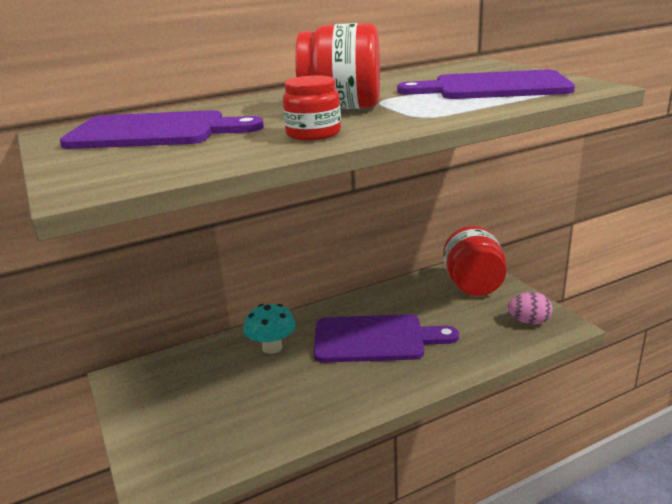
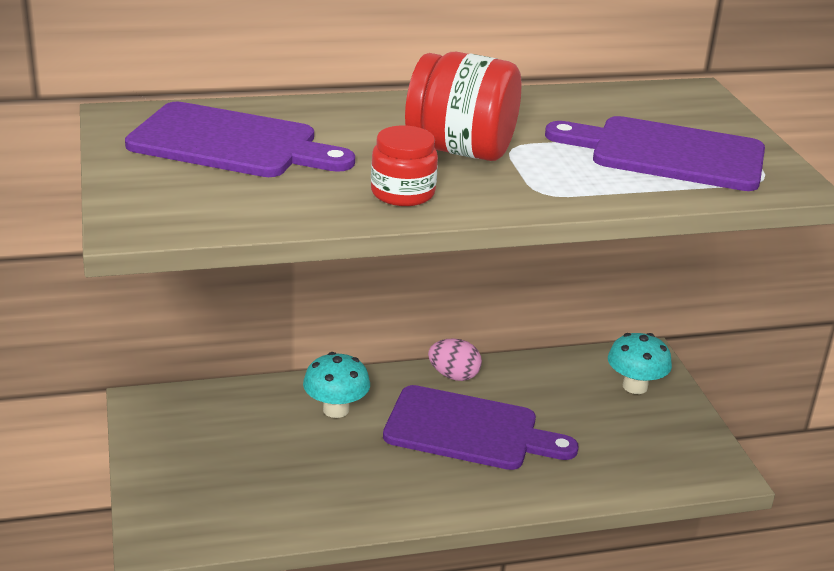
camera: 10 degrees right, 5 degrees up
red jar [443,226,506,296] -> turquoise mushroom [608,333,672,394]
pink egg [508,292,553,325] -> pink egg moved to [428,338,482,381]

